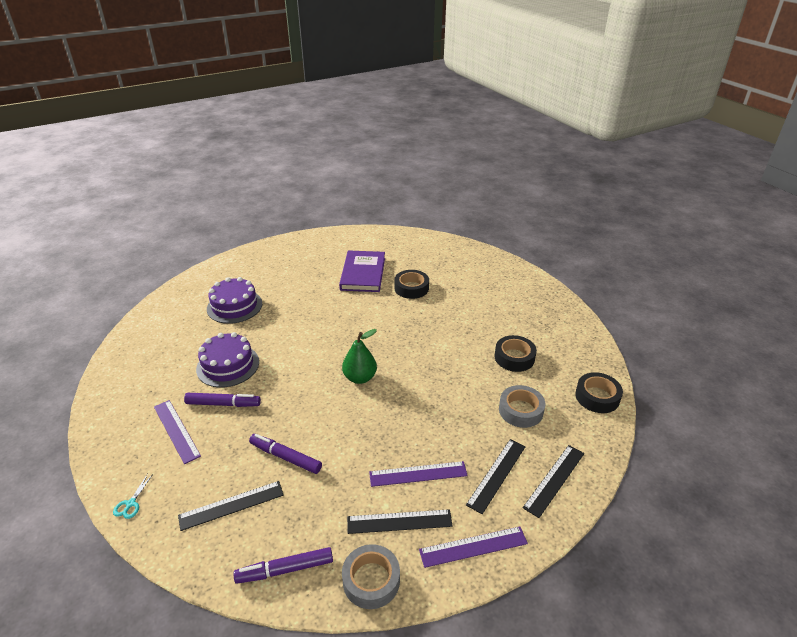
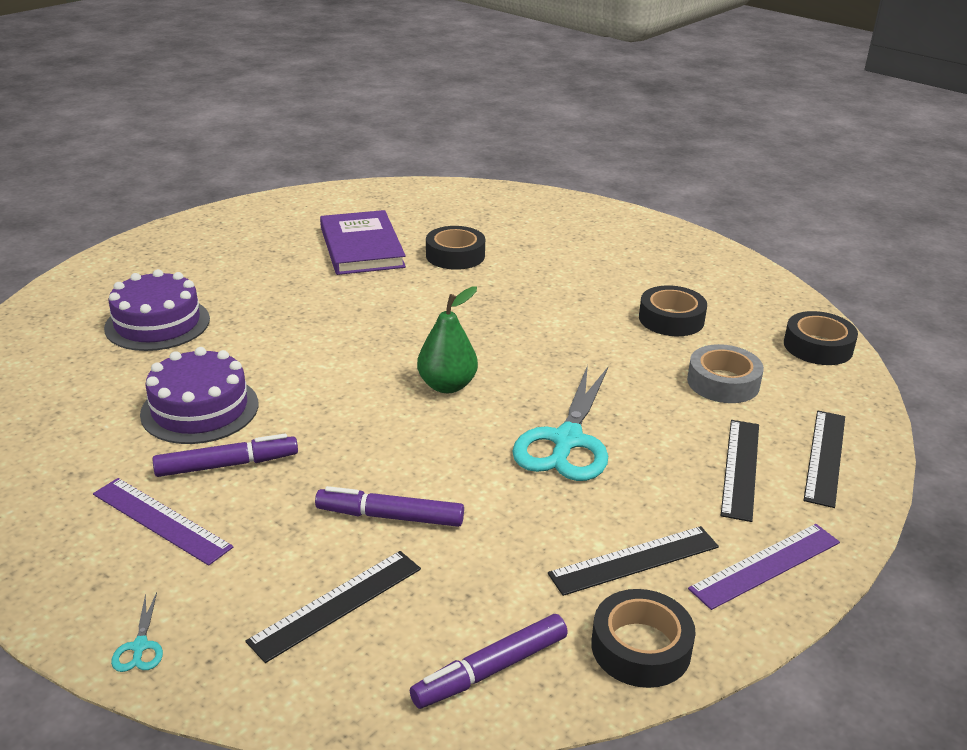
camera: 20 degrees left, 5 degrees down
grey tape [342,544,400,609] -> black tape [591,589,696,688]
purple ruler [369,461,468,487] -> none
none -> turquoise scissors [512,365,608,481]

